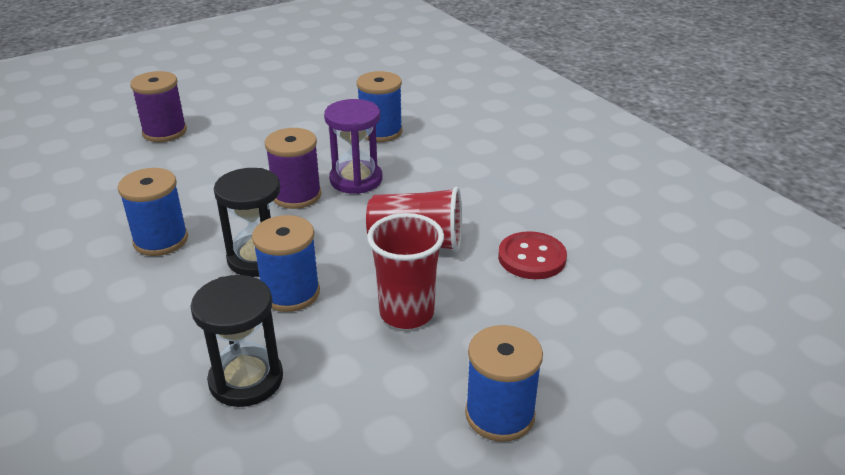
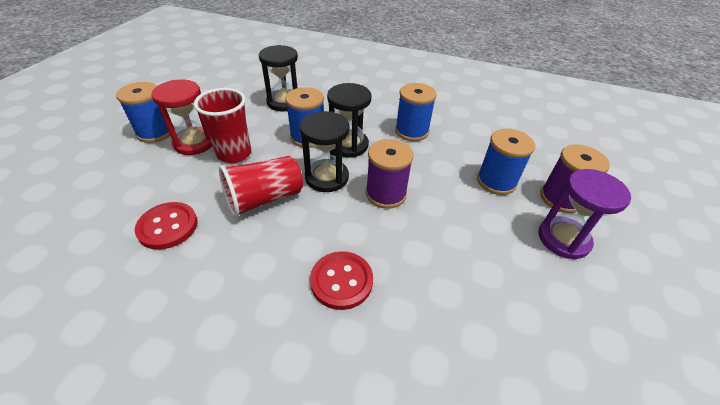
camera: 140 degrees right, 10 degrees up
purple hourglass [324,99,382,194] -> purple hourglass moved to [539,169,631,259]
blue spool [357,71,403,142] -> blue spool moved to [477,129,535,195]
none -> red hourglass [151,80,213,155]
none -> black hourglass [300,111,350,192]
none -> red button [310,251,373,310]

